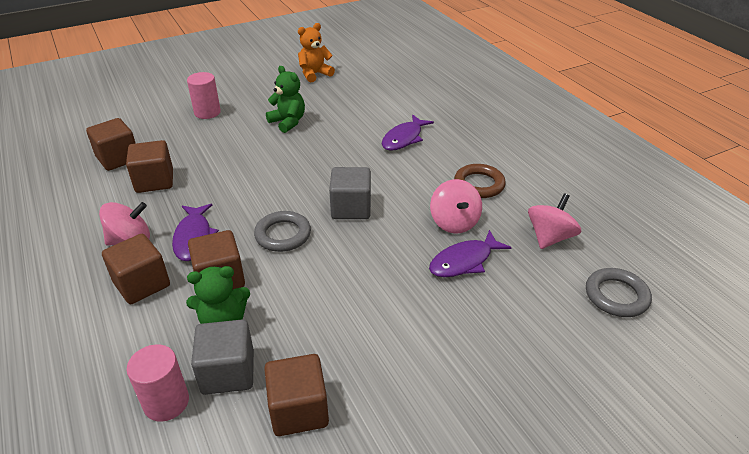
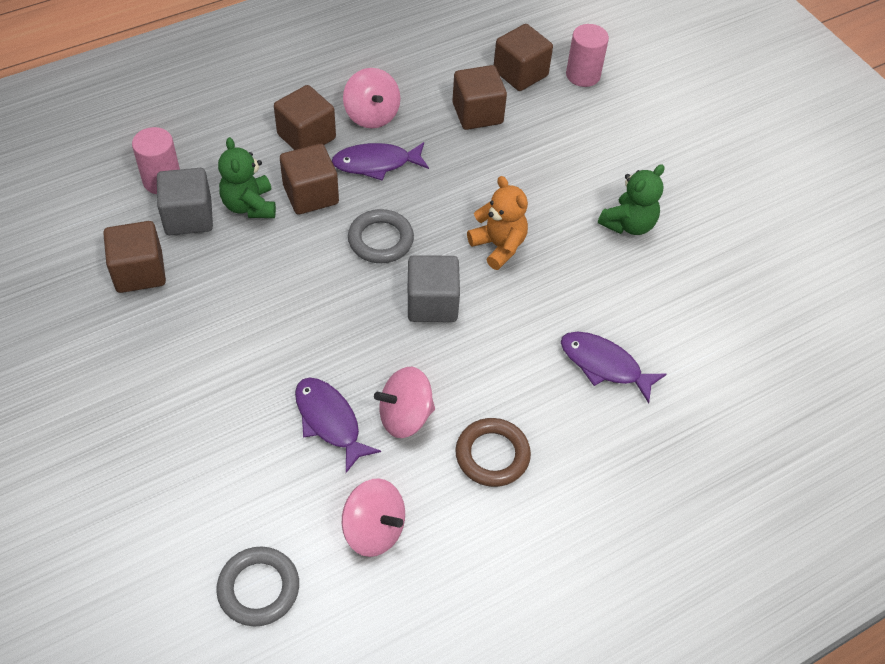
camera: 85 degrees right, 15 degrees up
pink cylinder [187,72,221,119] -> pink cylinder moved to [566,24,609,87]
orange teddy bear [298,23,335,83] -> orange teddy bear moved to [467,176,528,270]

